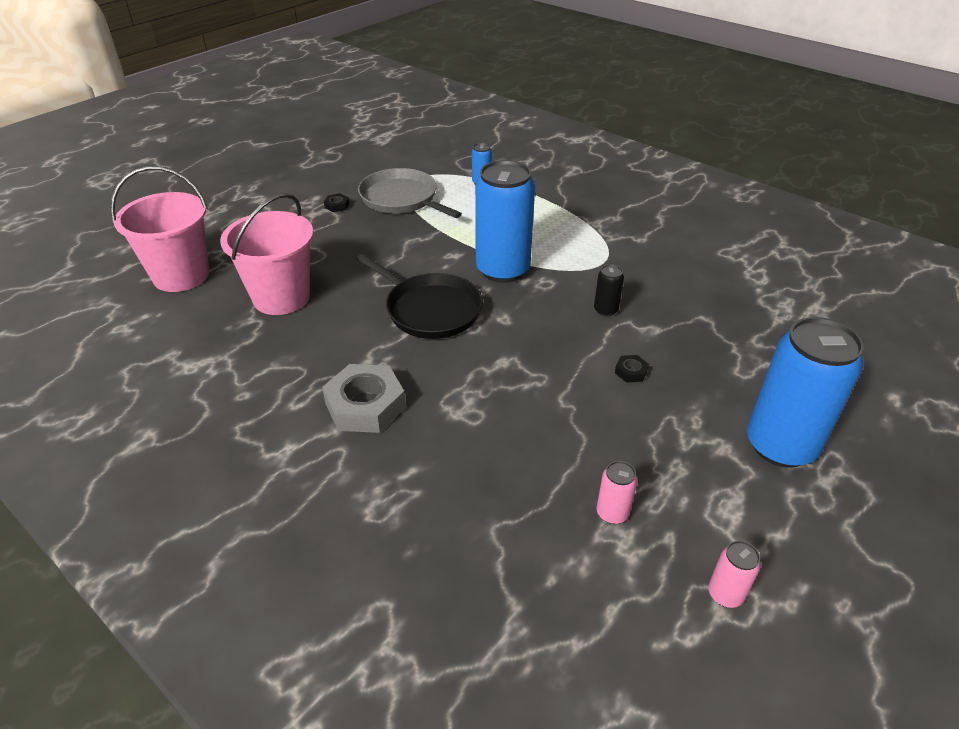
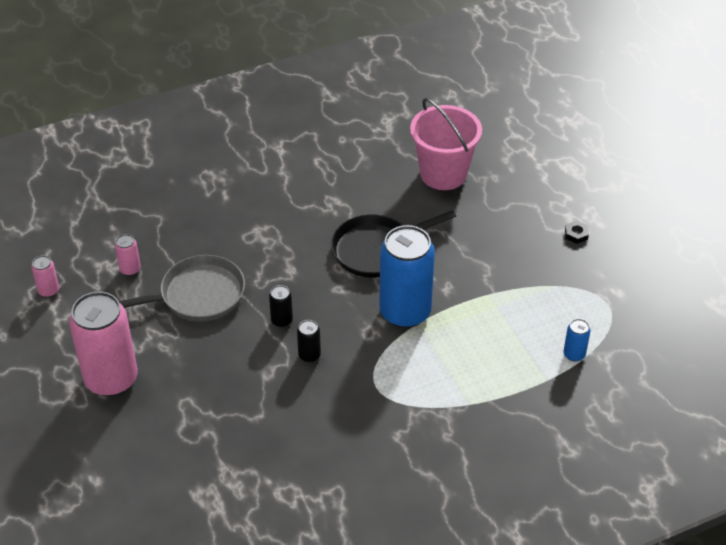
camera: 115 degrees right, 5 degrees up
pink bucket [110,166,209,292] -> none
grey nut [322,364,406,433] -> none
grey pan [358,168,462,218] -> grey pan moved to [119,255,245,321]
black nut [615,355,649,383] -> none
blue can [747,317,864,468] -> pink can [69,291,138,396]
none -> black can [269,285,293,327]

